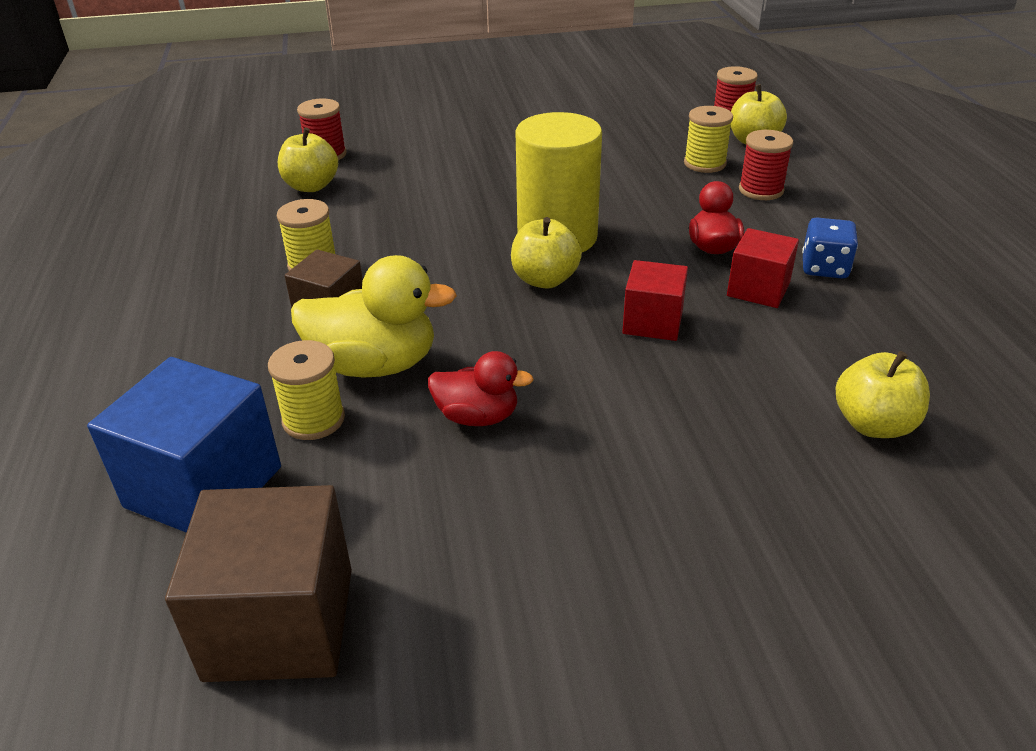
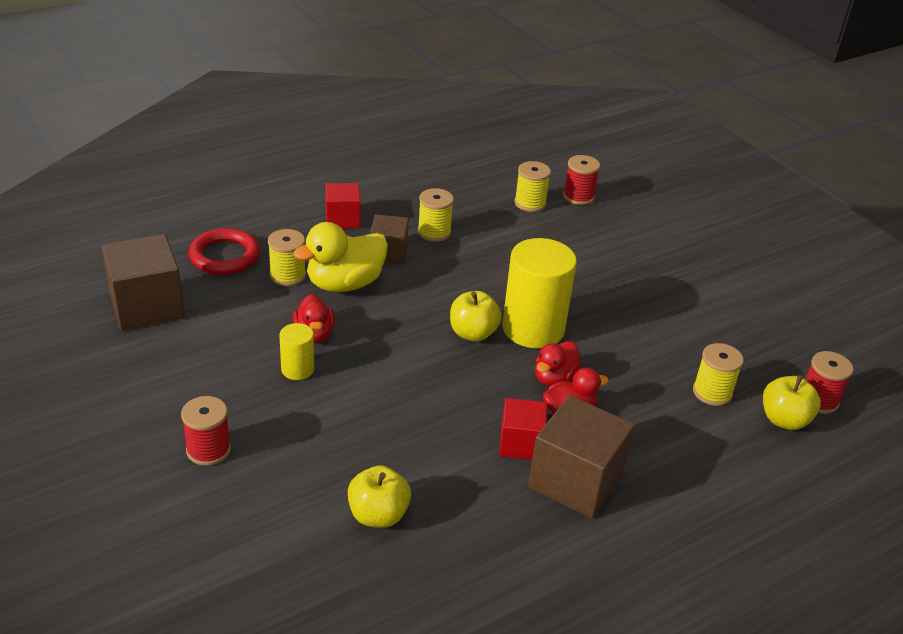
camera: 65 degrees right, 0 degrees up
blue cube [87,357,281,533] -> red ring [188,228,260,275]
yellow apple [278,128,338,192] -> yellow spool [514,161,551,212]
yellow duck [291,255,457,378] -> yellow duck turned 75 degrees clockwise [293,222,388,292]
red cube [622,260,688,341] -> red cube moved to [325,183,360,228]
red spool [739,130,793,200] -> red spool moved to [181,396,231,466]
blue dice [802,217,858,279] -> brown cube [528,395,635,519]
none -> yellow cylinder [279,323,314,380]
none -> red duck [535,341,582,386]

